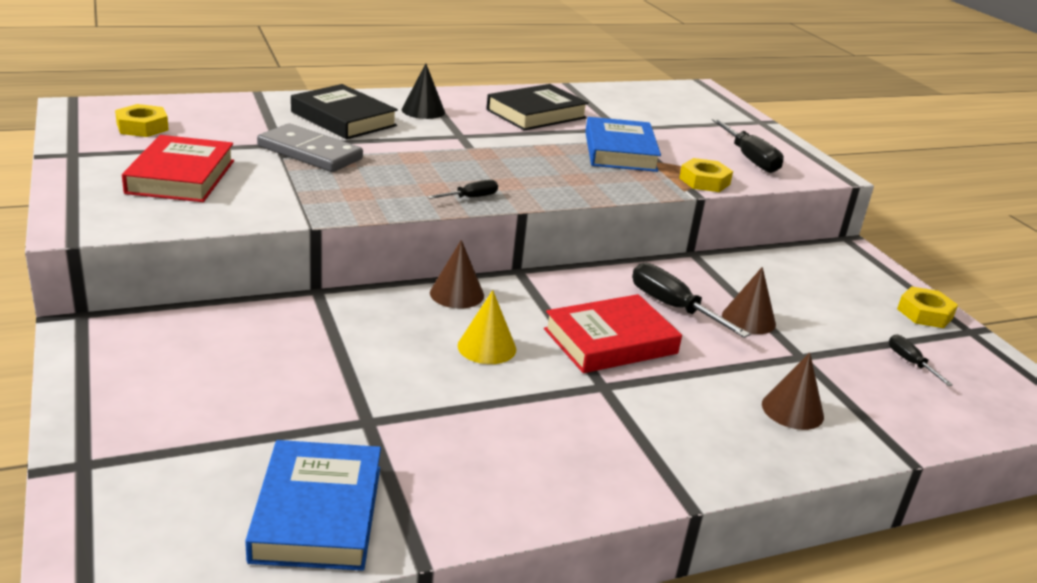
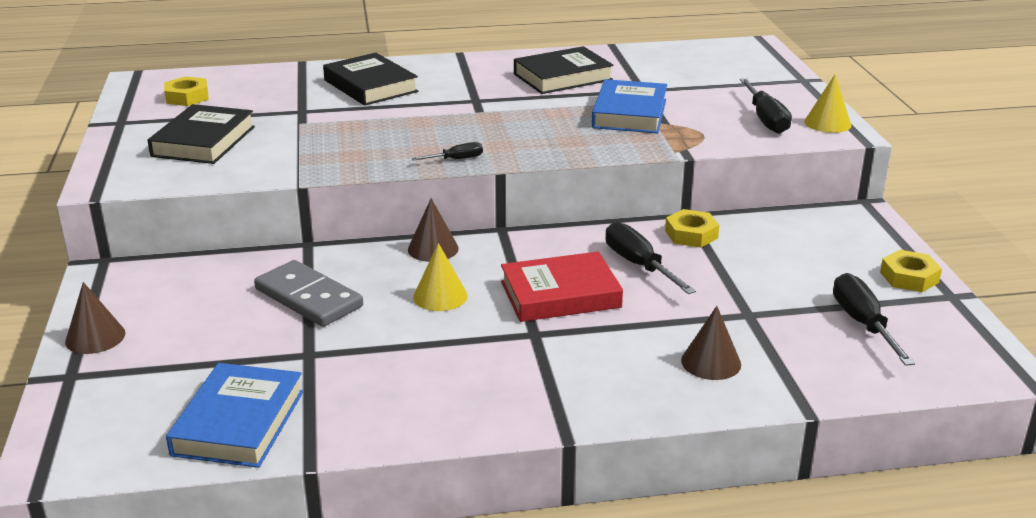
camera: 15 degrees right, 0 degrees up
red book [122,135,234,202] -> black book [148,104,255,164]
grey domino [257,123,363,172] -> grey domino moved to [254,260,363,327]
black cone [402,64,445,119] -> none
yellow nut [679,158,733,192] -> yellow nut moved to [665,209,719,247]
brown cone [722,267,776,334] -> brown cone moved to [65,282,125,354]
black screwdriver [889,334,953,386] -> black screwdriver [833,273,915,366], size x1.80
none -> yellow cone [804,75,852,133]

